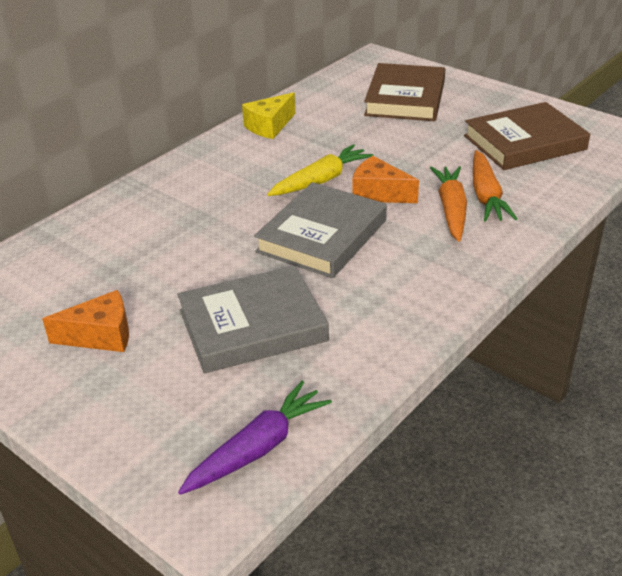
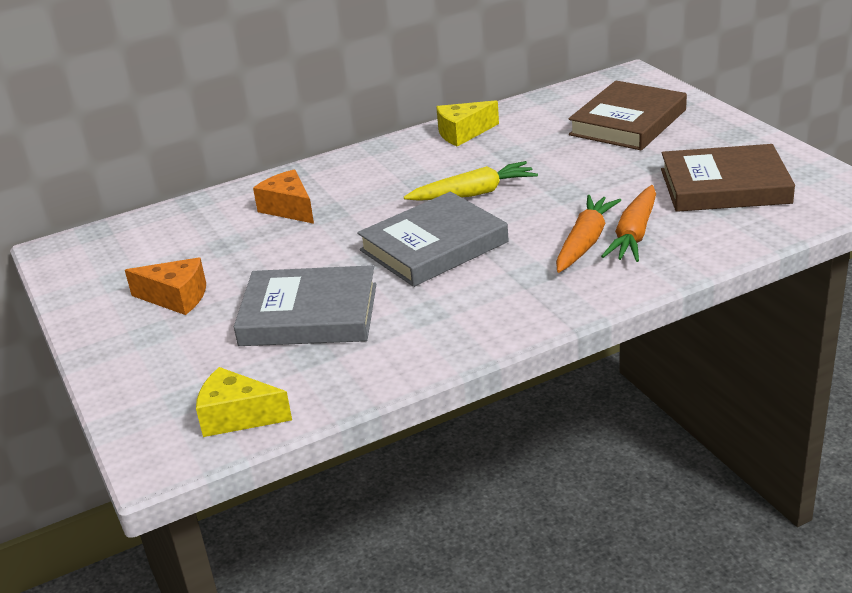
camera: 25 degrees right, 5 degrees down
purple carrot [178,381,332,495] -> yellow cheese [196,367,292,437]
orange cheese [352,156,419,203] -> orange cheese moved to [253,170,314,224]

